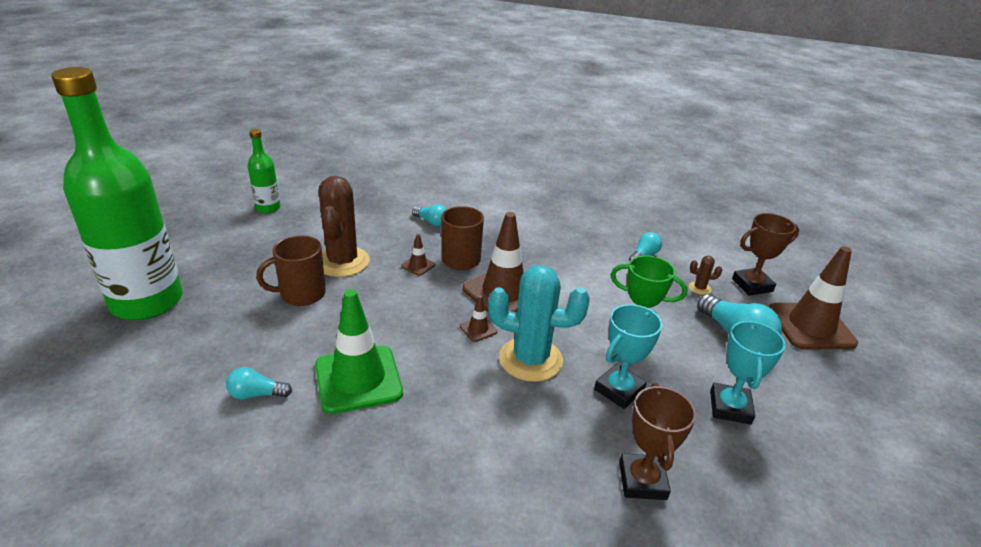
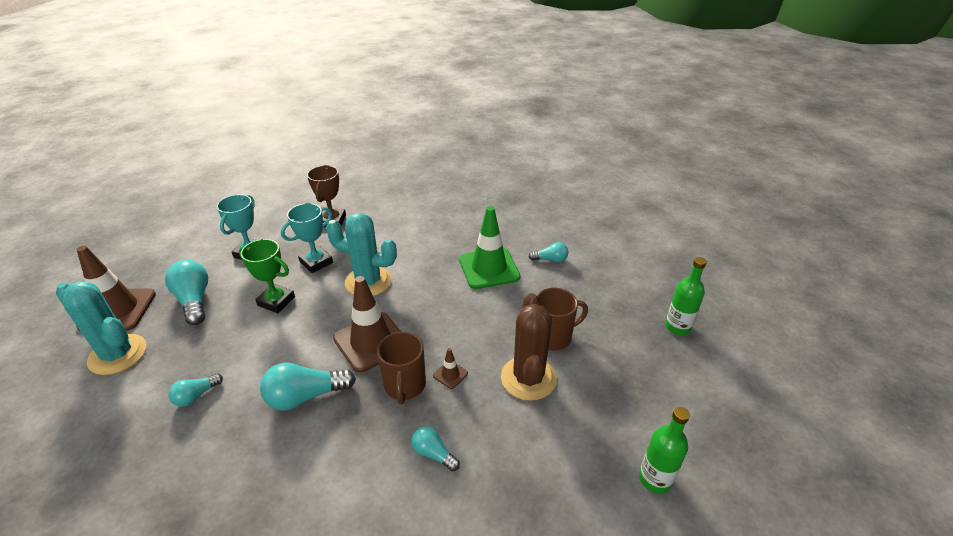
camera: 175 degrees left, 5 degrees up
green bottle [51,67,183,320] -> green bottle [665,257,707,335], size x0.45
brown traffic cone [460,295,497,342] -> none
brown cactus [689,256,722,295] -> none
brown trophy [732,213,799,296] -> turquoise cactus [56,281,146,375]
none -> turquoise light bulb [260,362,356,411]

